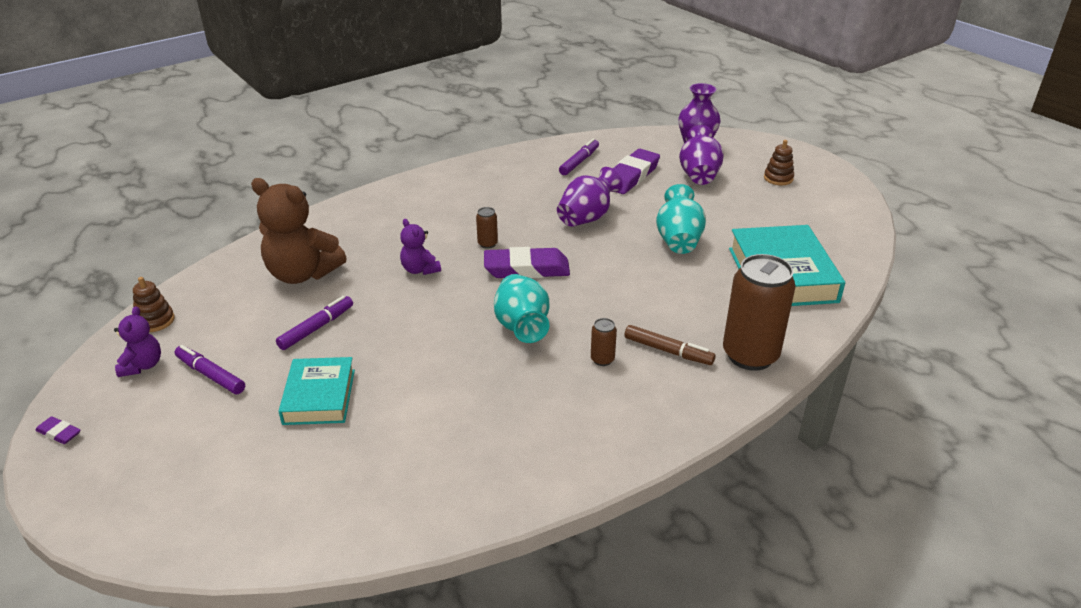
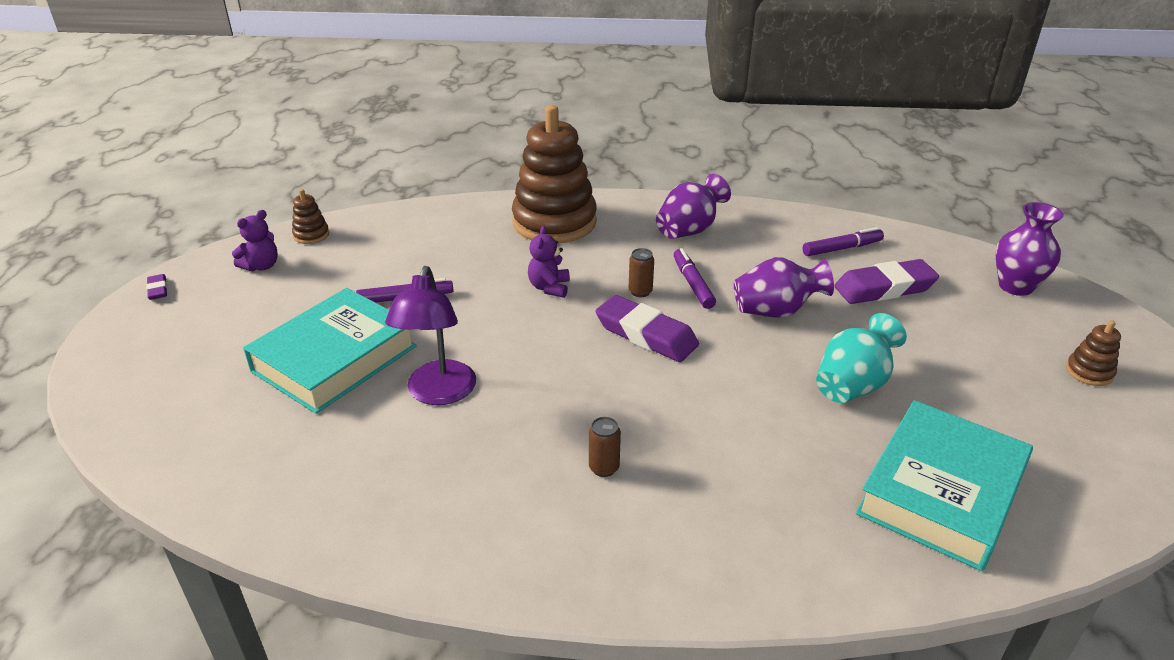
camera: 40 degrees right, 0 degrees up
purple marker [175,345,245,394] -> purple marker moved to [674,248,716,309]
brown teddy bear [251,178,347,284] -> none
turquoise book [278,357,355,425] -> turquoise book [243,288,417,414], size x1.60
turquoise vase [494,274,549,343] -> none
brown marker [625,325,715,365] -> none
purple vase [679,125,724,185] -> purple vase moved to [656,174,731,239]
brown can [723,254,796,371] -> none
none -> purple lamp [385,266,476,405]
none -> brown stacking toy [512,105,597,243]

